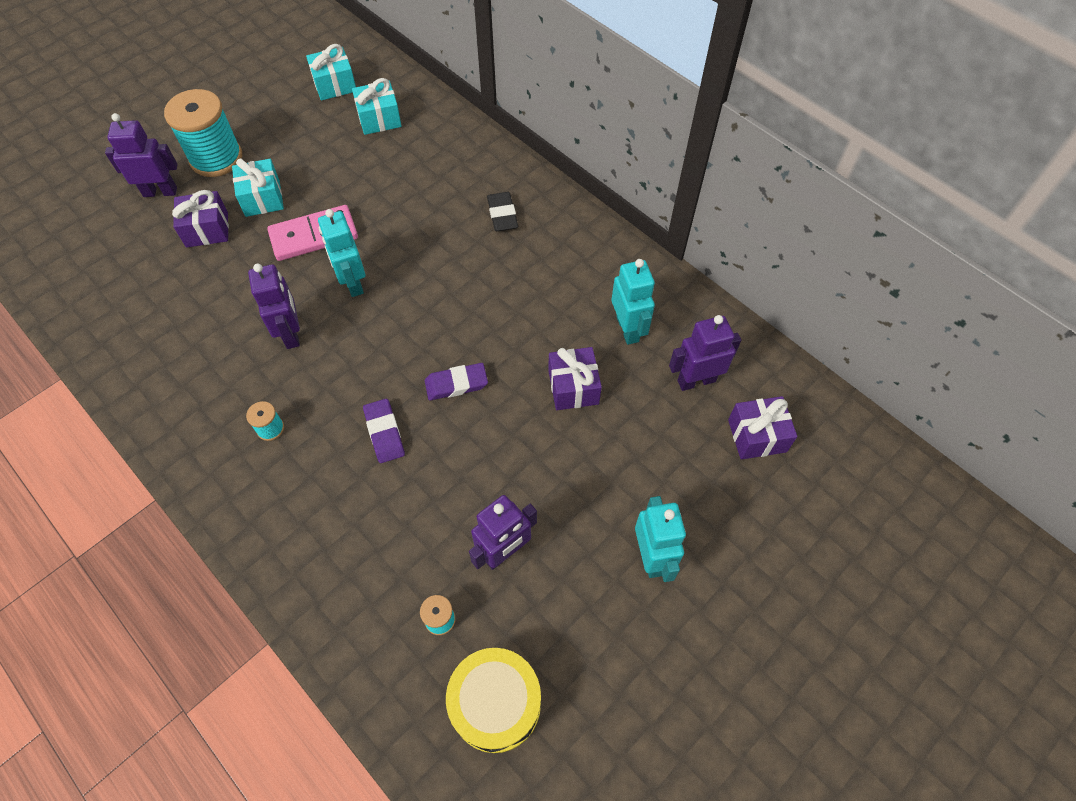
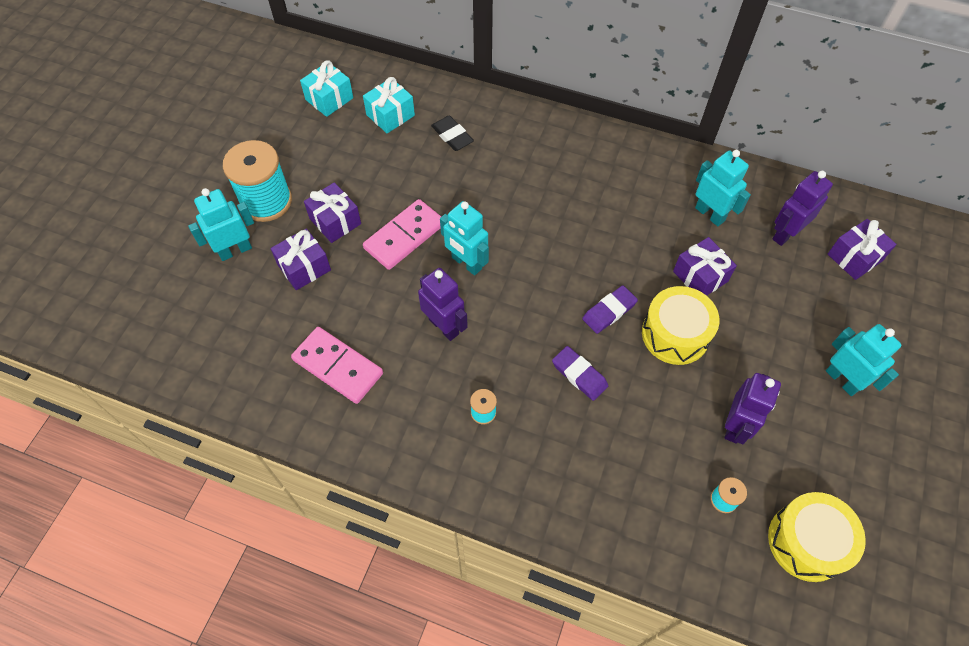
camera: 25 degrees left, 0 degrees up
purple robot [105,113,178,197] -> turquoise robot [188,188,254,261]
turquoise gift [232,158,284,217] -> purple gift [304,182,361,243]
black eraser [487,192,518,231] -> black eraser moved to [431,115,474,151]
none -> pink domino [291,327,383,404]
none -> yellow drum [642,286,719,365]

